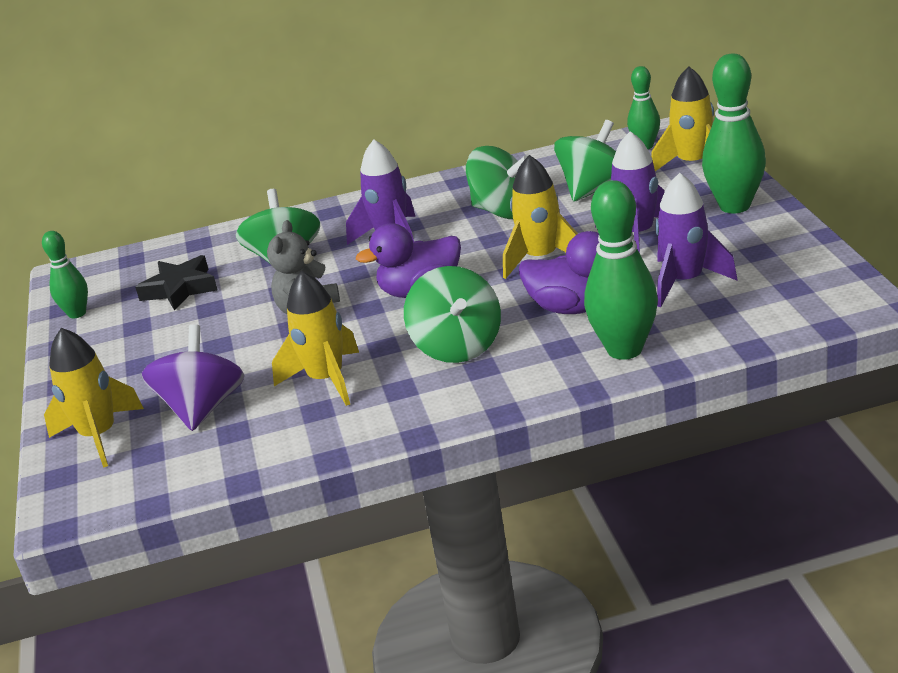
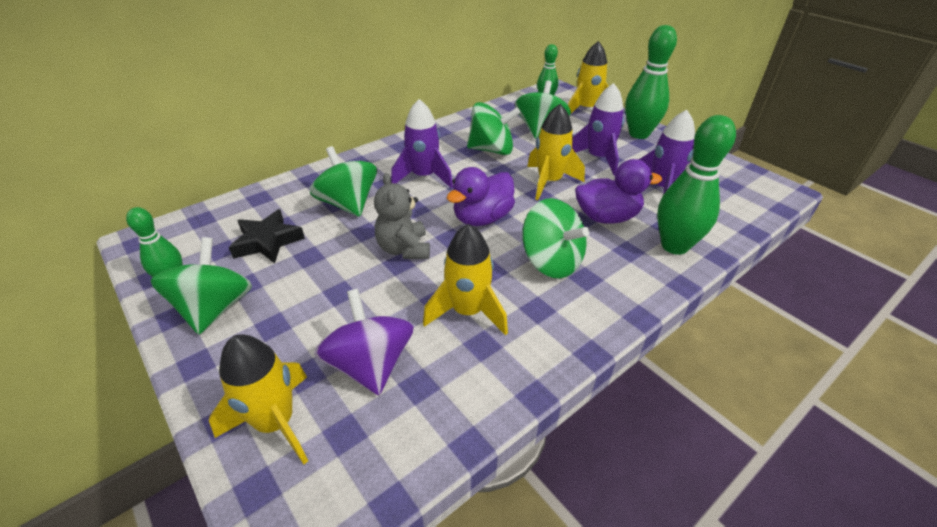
camera: 30 degrees left, 10 degrees up
none -> green spinning top [150,237,252,334]

